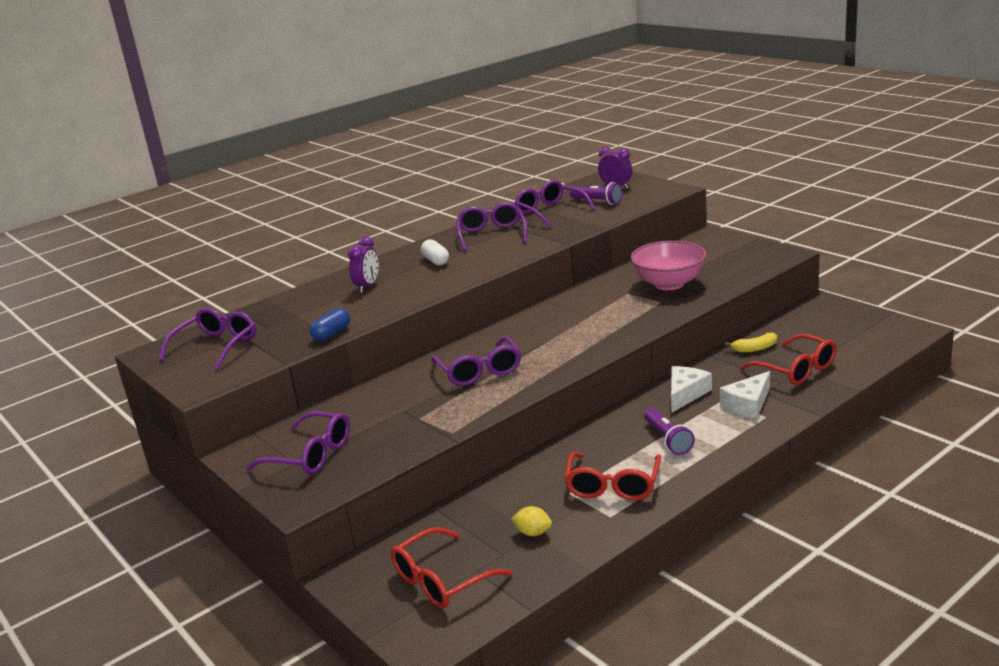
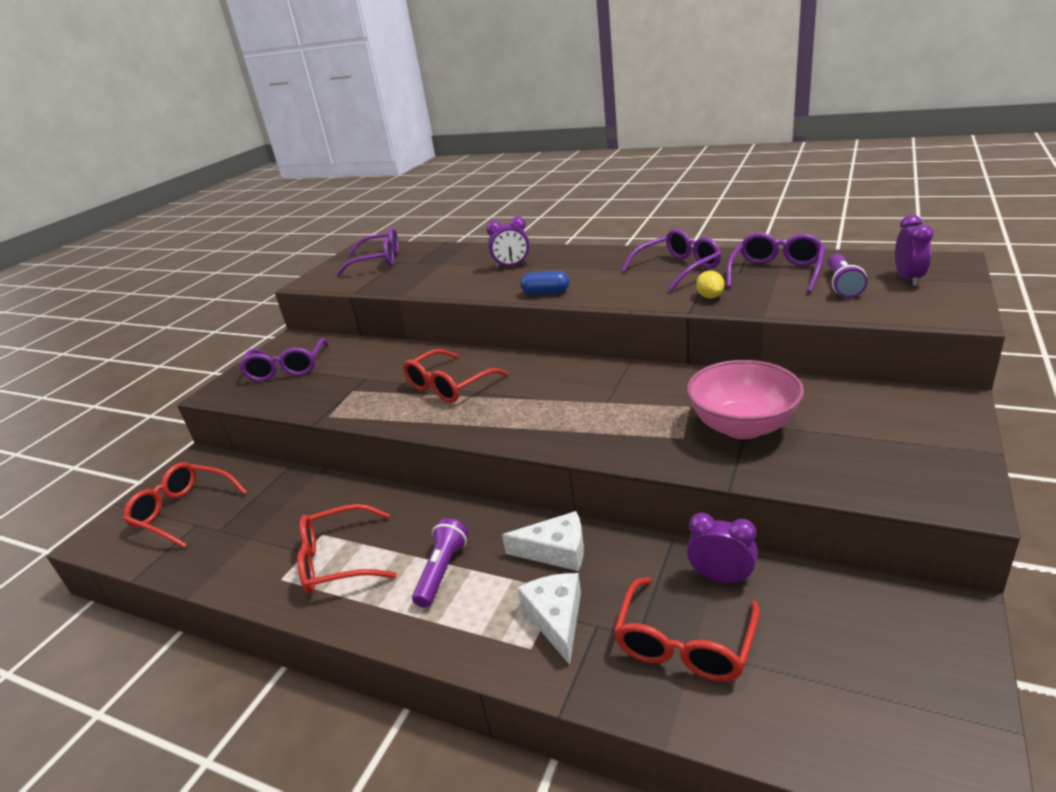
camera: 65 degrees right, 5 degrees up
blue capsule [310,308,350,341] -> blue capsule moved to [520,271,569,295]
white capsule [421,239,449,265] -> none
purple glasses [431,336,521,386] -> red glasses [403,349,508,403]
yellow lemon [511,506,552,536] -> yellow lemon moved to [696,271,725,298]
purple flashlight [644,408,695,455] -> purple flashlight turned 150 degrees clockwise [412,518,468,608]
white cheese [720,371,770,418] -> white cheese turned 60 degrees clockwise [517,573,581,665]
yellow banana [725,333,777,352] -> purple clock [687,513,758,584]

